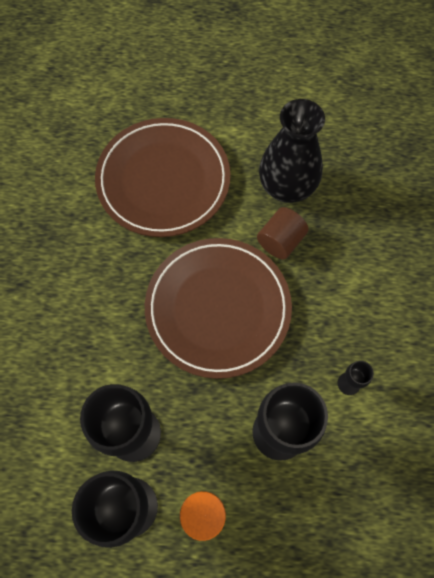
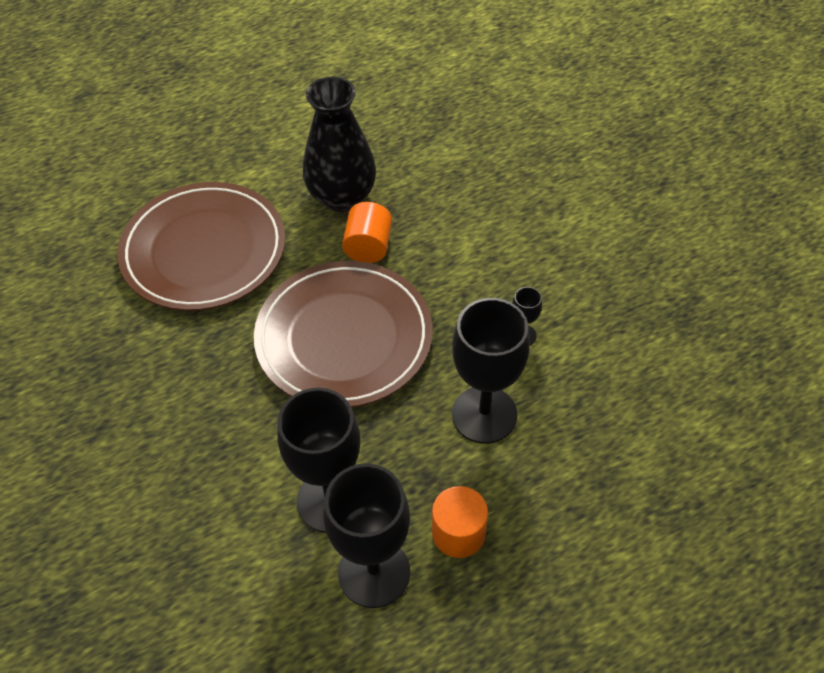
camera: 30 degrees left, 15 degrees down
brown cylinder [257,207,309,259] -> orange cylinder [342,202,392,263]

